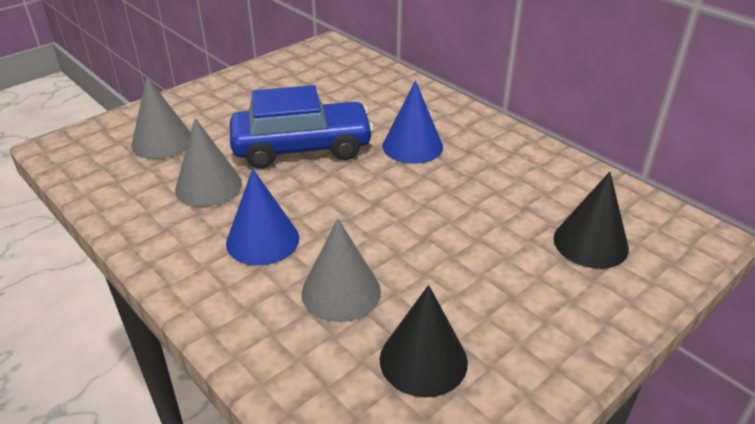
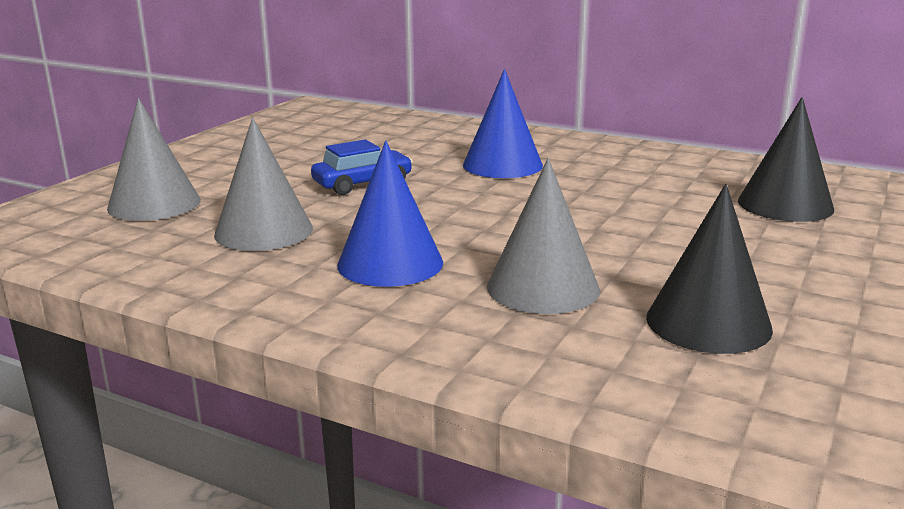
camera: 20 degrees left, 15 degrees down
blue car [230,85,374,169] -> blue car [311,139,413,195], size x0.51

